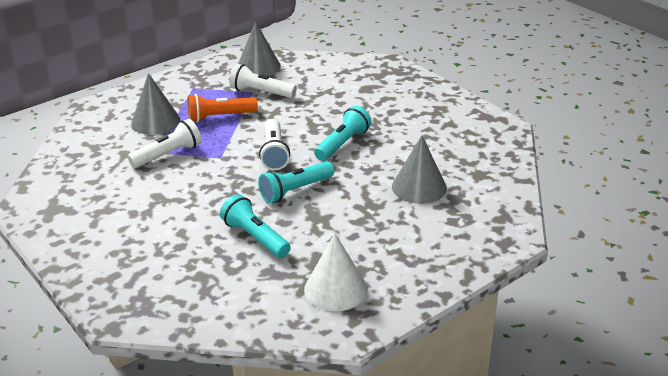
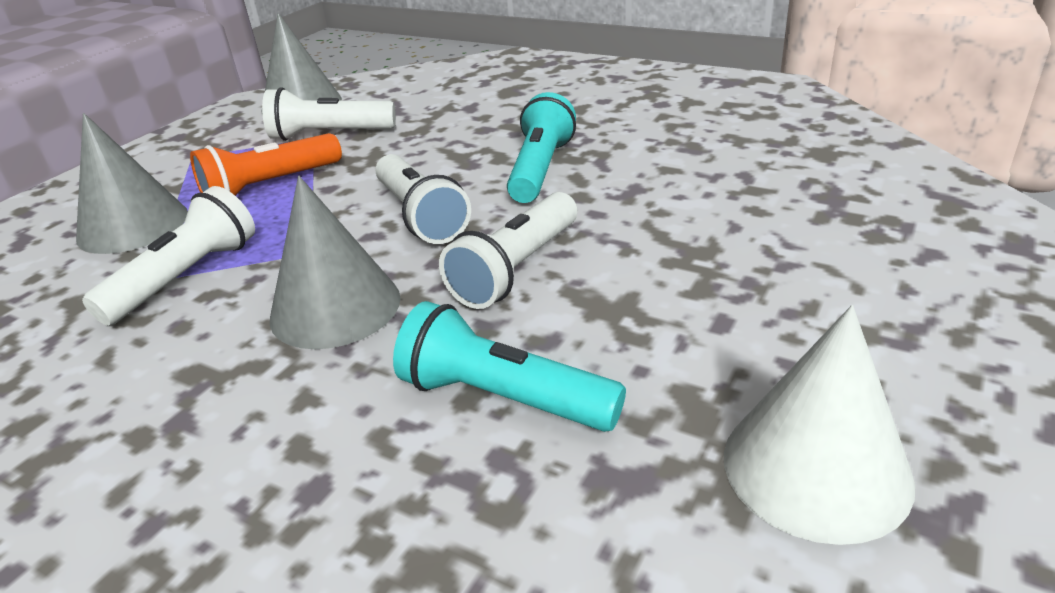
camera: 20 degrees left, 0 degrees up
turquoise flashlight [258,161,334,203] -> white flashlight [439,192,577,309]
grey cone [392,135,447,204] -> grey cone moved to [270,176,401,349]

